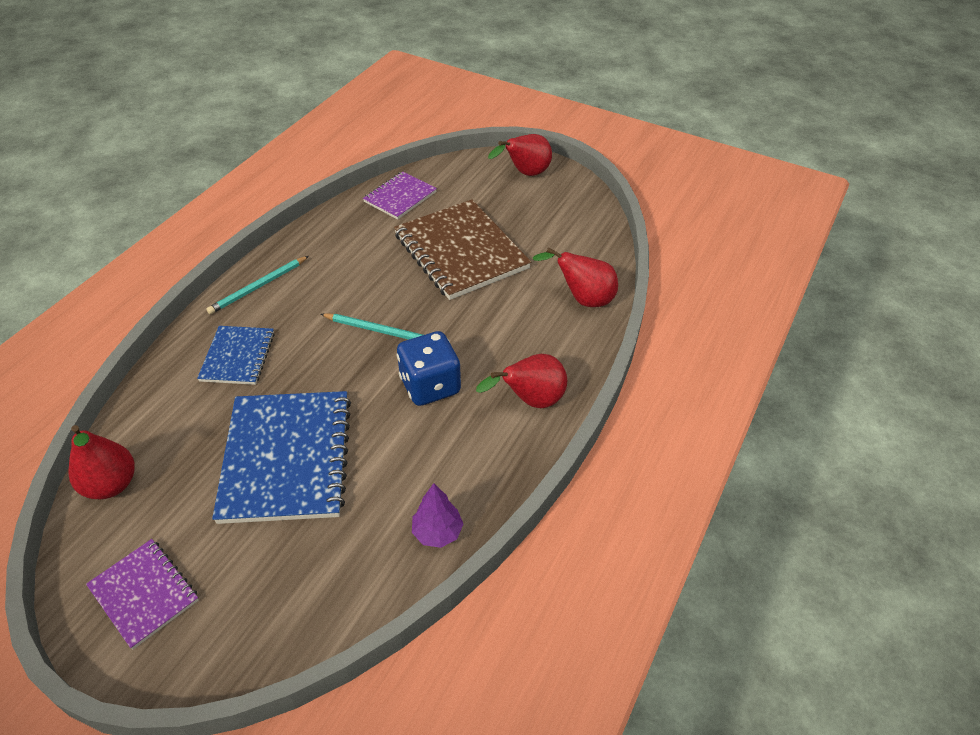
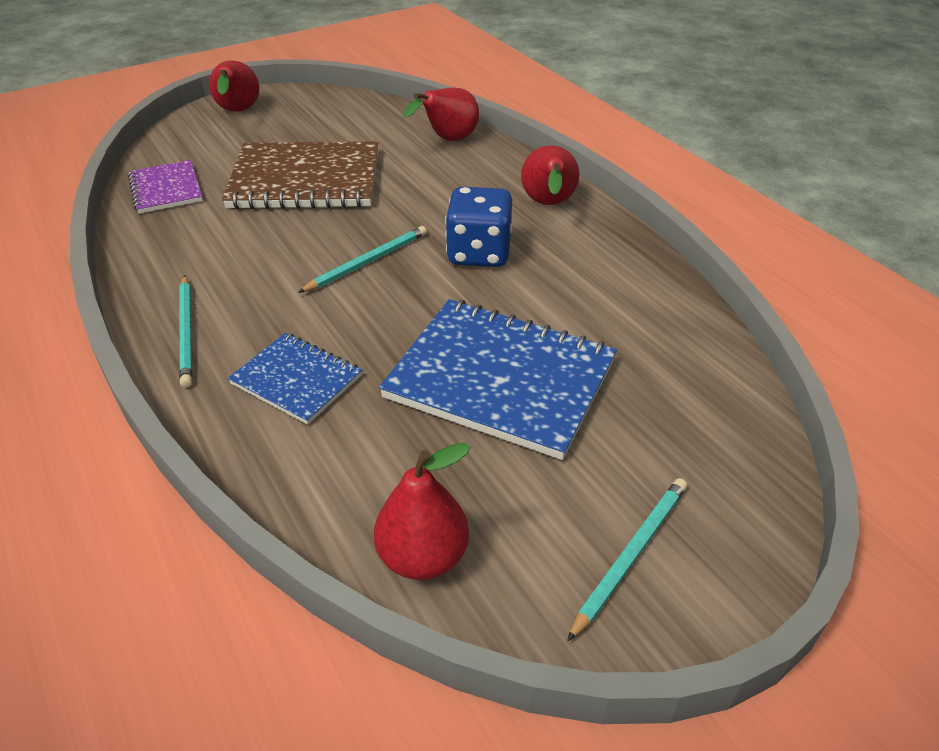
camera: 60 degrees left, 5 degrees down
purple notebook [86,539,199,649] -> turquoise pencil [567,478,687,642]
purple tree [412,483,463,548] -> none

